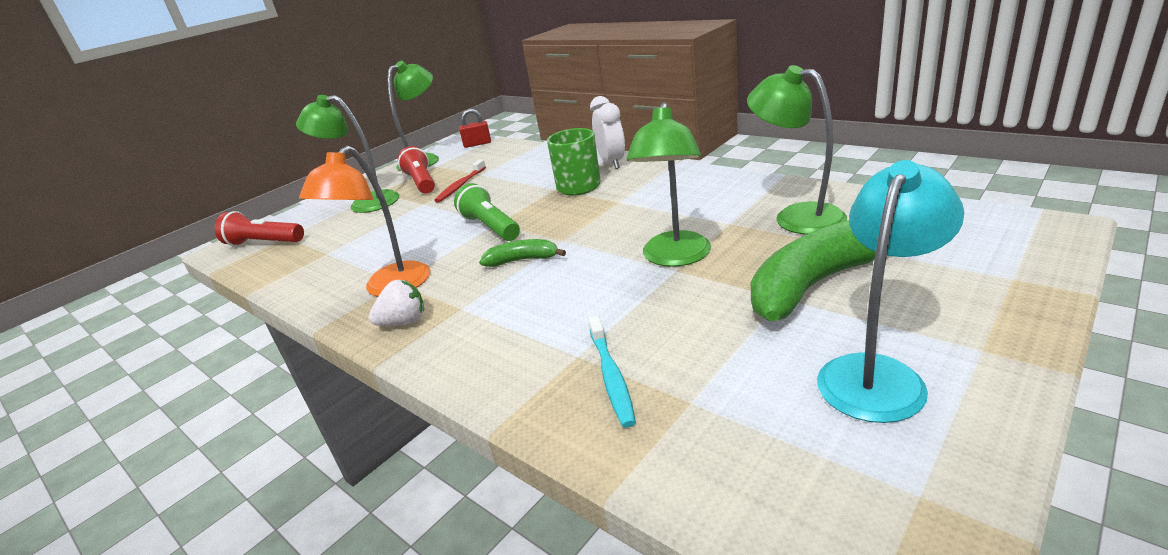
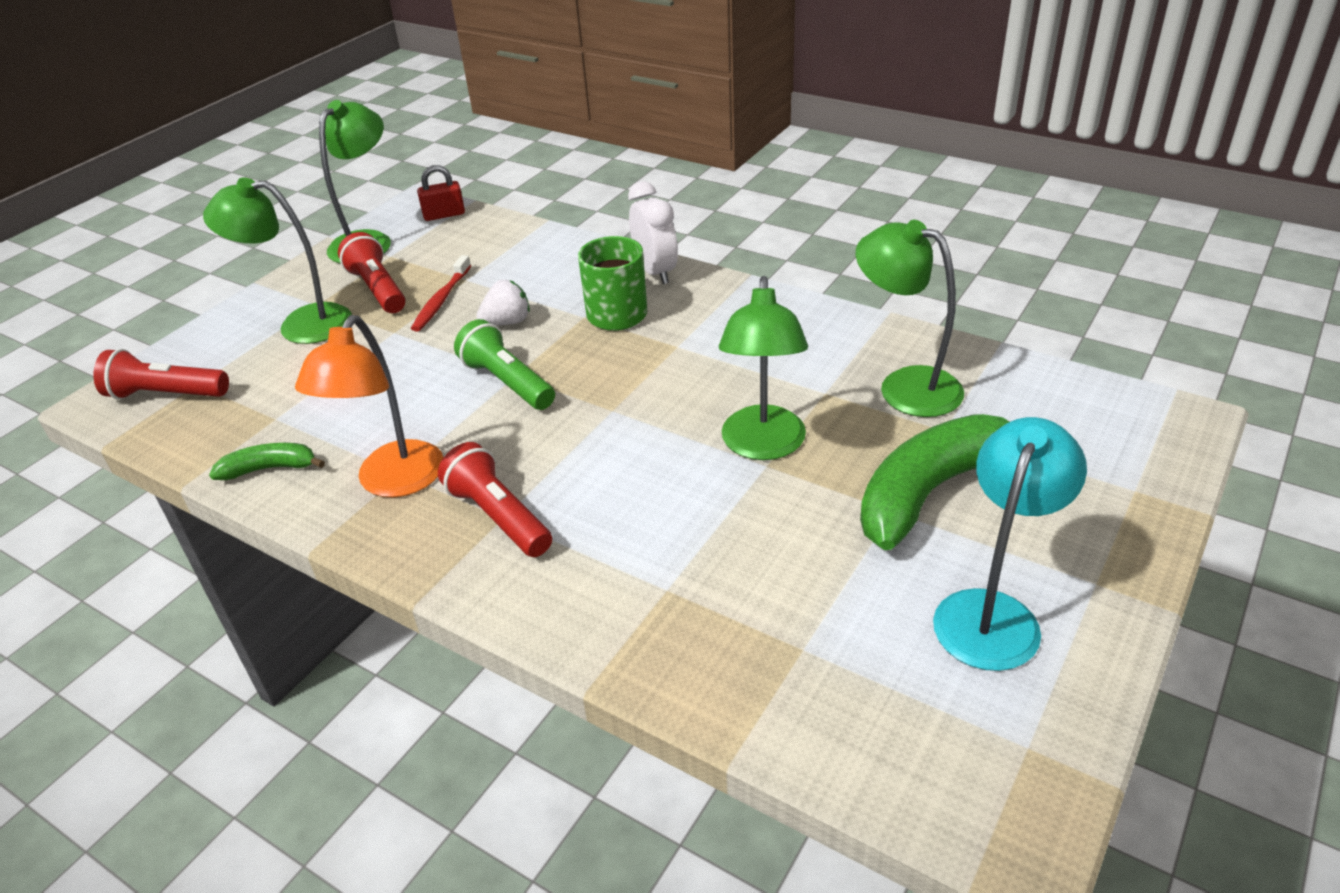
camera: 10 degrees left, 10 degrees up
white strawberry [369,280,424,326] -> white strawberry moved to [476,280,530,325]
green banana [479,239,566,267] -> green banana moved to [209,443,325,480]
turquoise toothbrush [588,316,636,428] -> none
none -> red flashlight [438,442,552,557]

